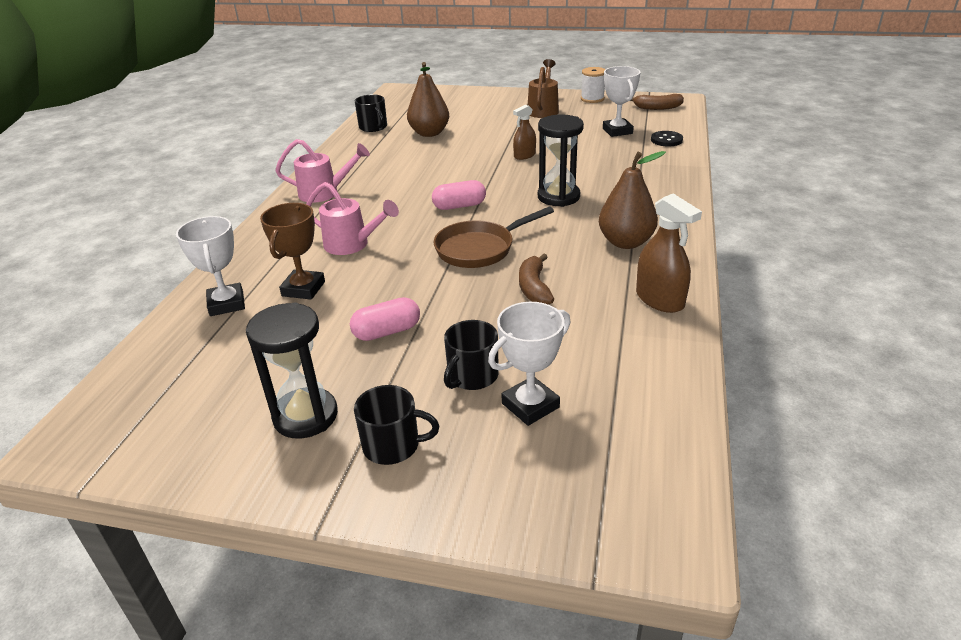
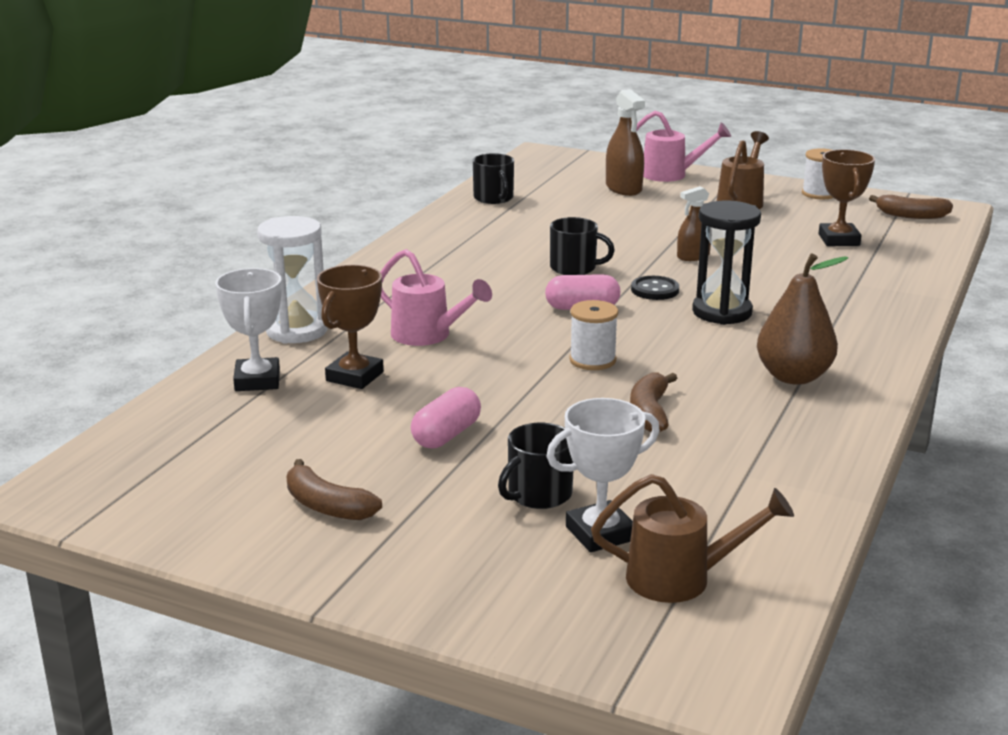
camera: 10 degrees right, 10 degrees down
black hourglass [246,302,338,438] -> brown banana [287,459,382,520]
pink watering can [275,139,370,203] -> pink watering can moved to [636,111,731,182]
pink capsule [350,297,420,341] -> pink capsule turned 45 degrees counterclockwise [411,387,481,448]
black mug [354,385,439,465] -> black mug moved to [550,217,615,275]
brown pear [407,62,449,137] -> none
brown pan [434,207,554,268] -> white spool [569,300,618,370]
white trophy [603,66,641,137] -> brown trophy [818,149,875,246]
brown spray bottle [636,193,702,313] -> brown spray bottle moved to [606,89,645,196]
black button [651,131,683,147] -> black button moved to [631,276,679,300]
none -> white hourglass [257,216,328,344]
none -> brown watering can [591,474,794,603]

